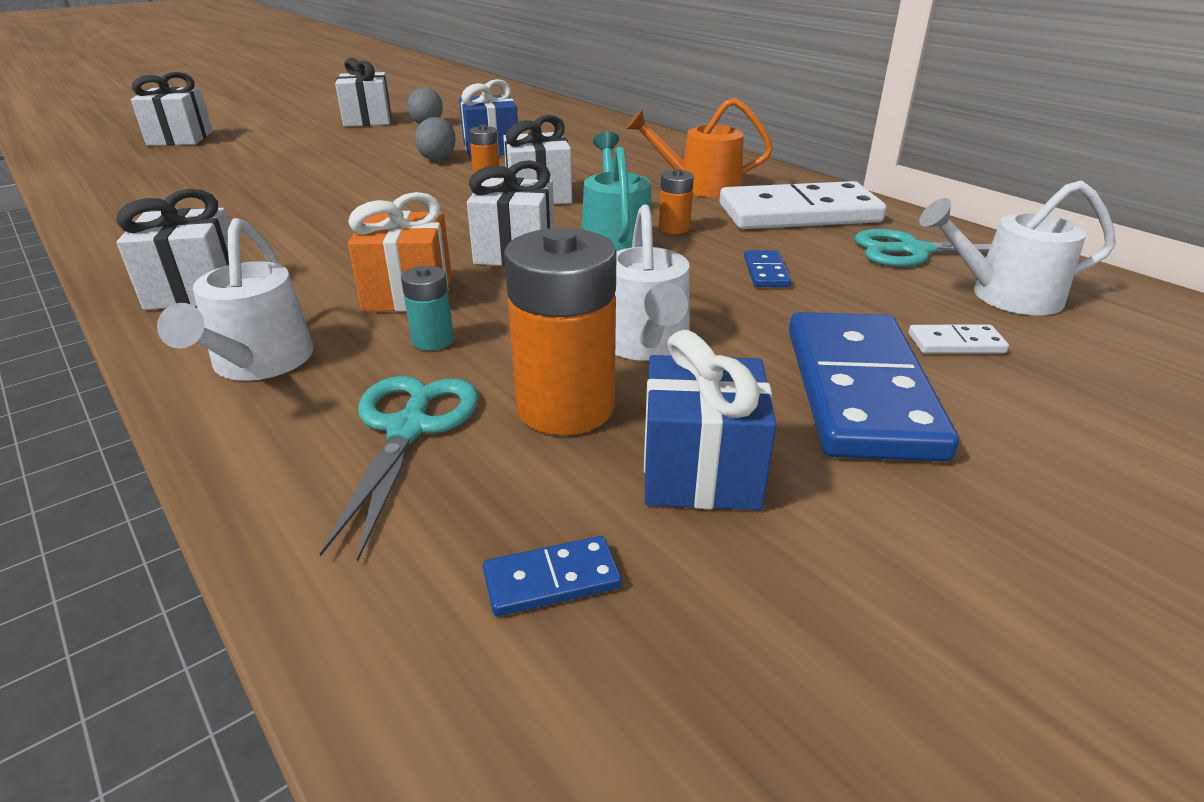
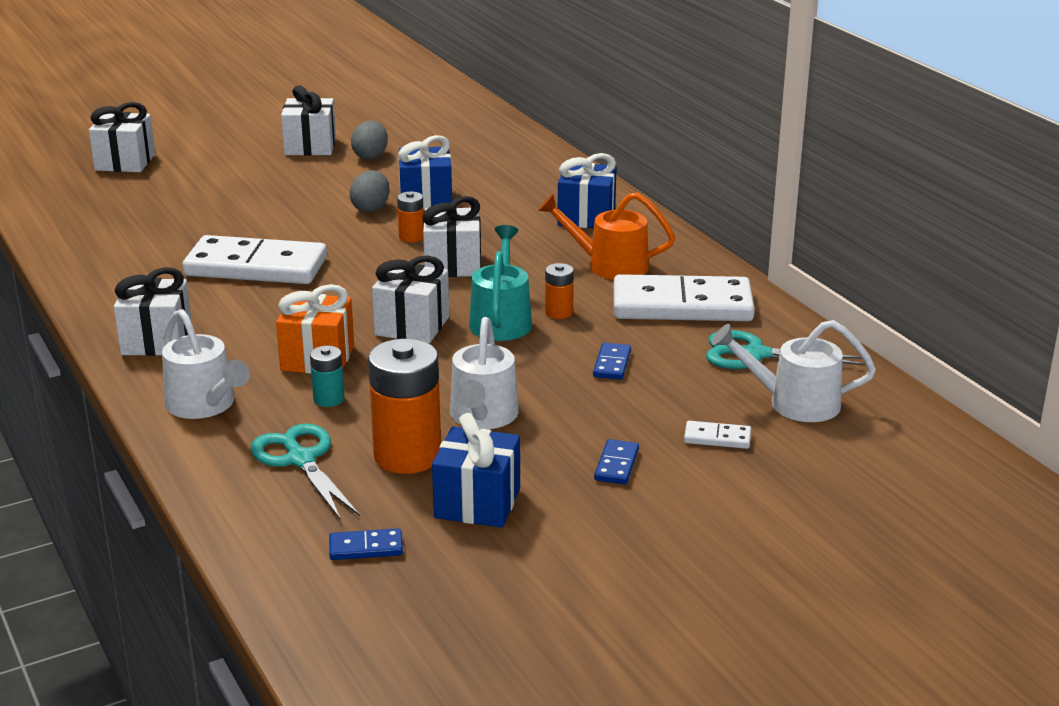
camera: 10 degrees right, 5 degrees down
white watering can [157,218,314,381] -> white watering can turned 45 degrees counterclockwise [162,309,250,419]
turquoise scissors [320,376,479,562] -> turquoise scissors turned 45 degrees counterclockwise [251,424,360,519]
blue domino [789,312,959,462] -> blue domino [594,439,639,484], size x0.41
none -> white domino [182,235,327,284]
none -> blue gift [557,153,617,228]

